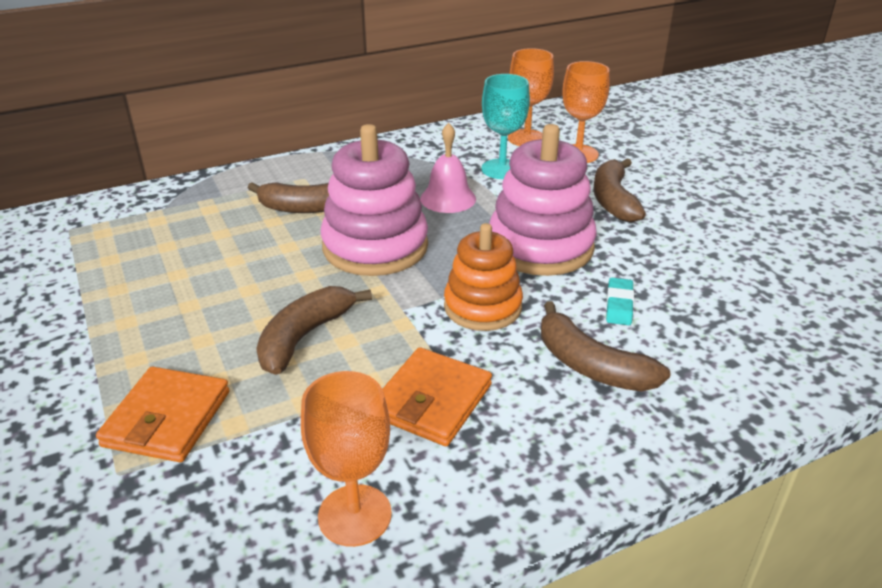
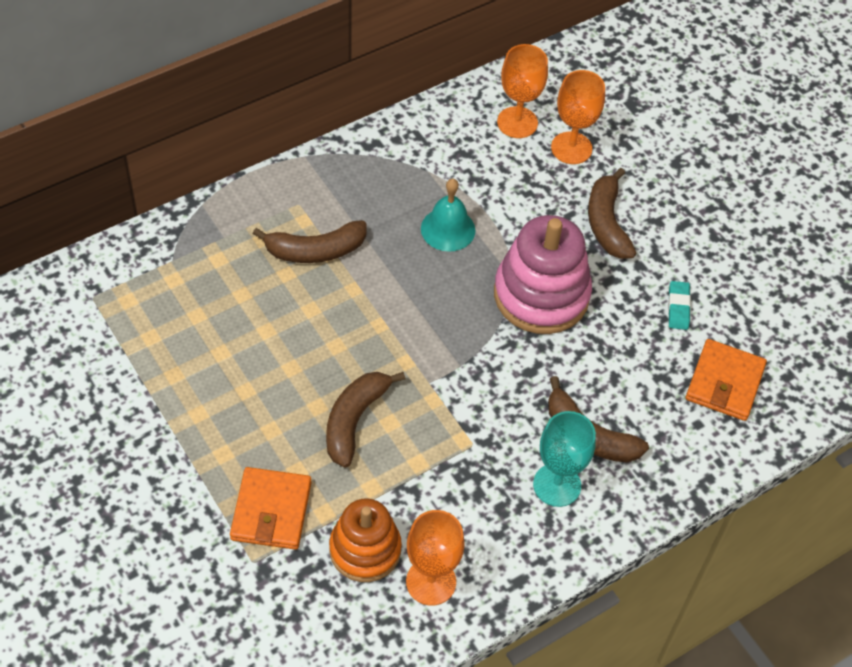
camera: 10 degrees left, 20 degrees up
pink stacking toy [320,124,428,276] -> none
orange wallet [383,347,492,446] -> orange wallet moved to [686,339,767,421]
pink bell [420,123,476,213] -> turquoise bell [421,179,475,252]
orange stacking toy [444,223,523,331] -> orange stacking toy moved to [329,498,402,582]
turquoise goblet [482,74,530,179] -> turquoise goblet moved to [533,411,596,507]
turquoise eraser [606,278,634,325] -> turquoise eraser moved to [668,281,691,330]

